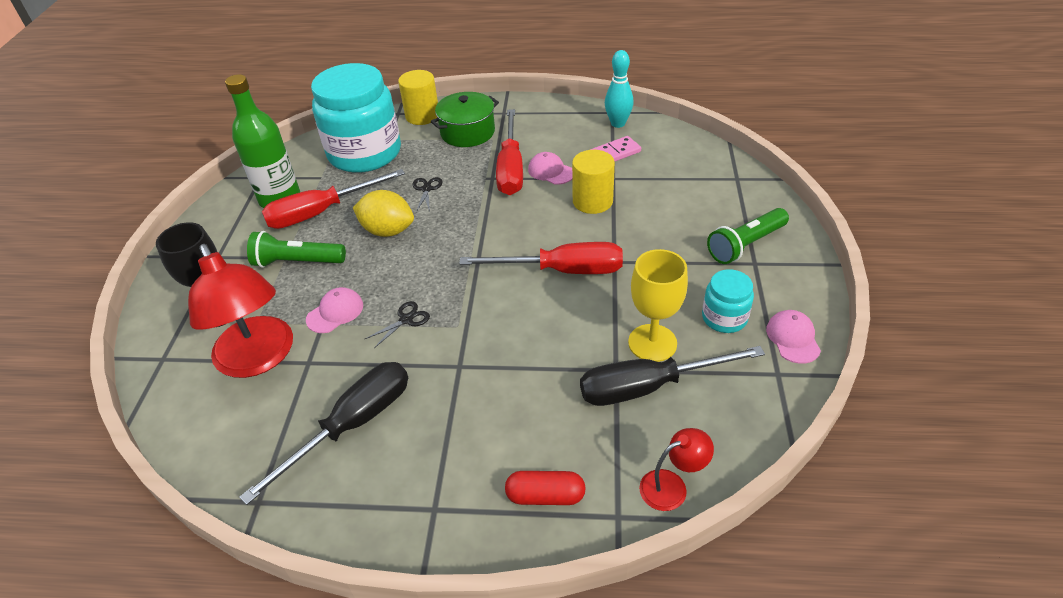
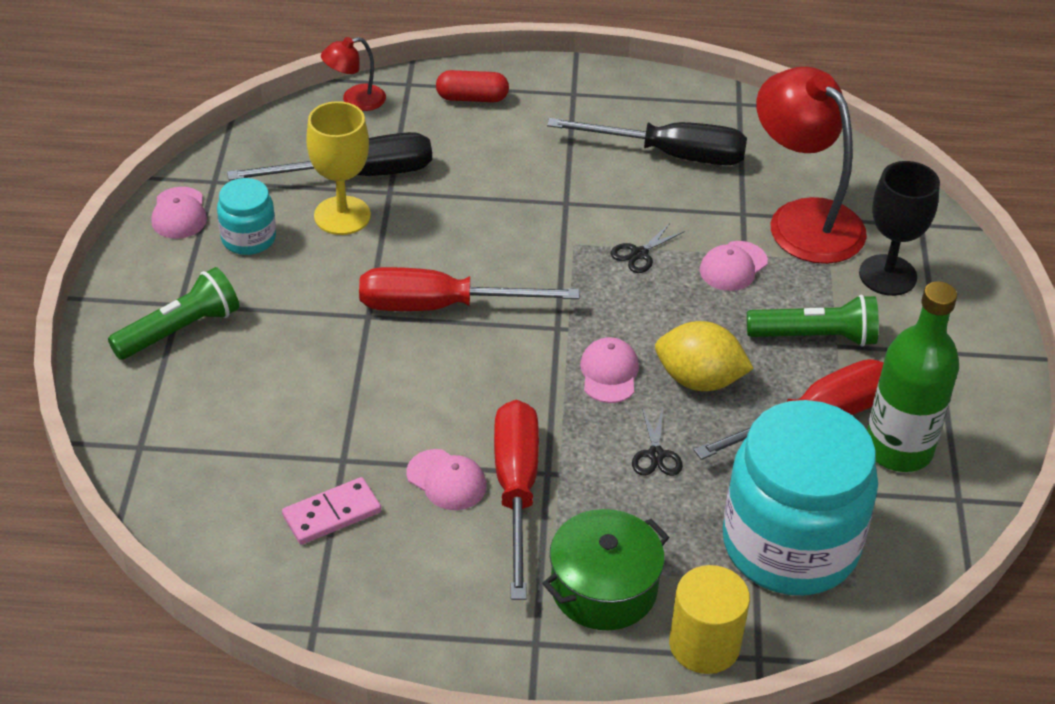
camera: 175 degrees right, 0 degrees up
black screwdriver [239,362,408,505] -> black screwdriver turned 120 degrees counterclockwise [547,118,747,165]
yellow cylinder [572,150,615,214] -> none
turquoise bowling pin [605,50,634,128] -> none
none -> pink cap [580,337,639,403]

